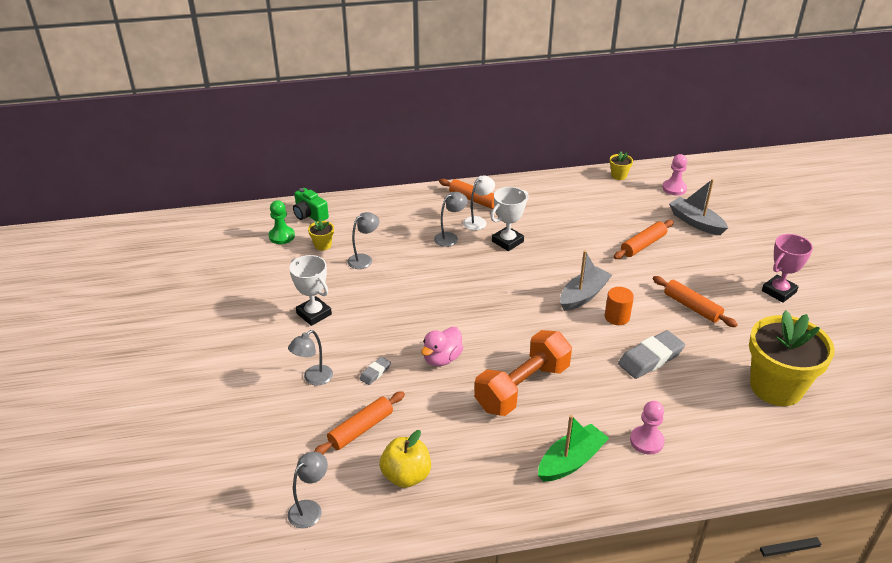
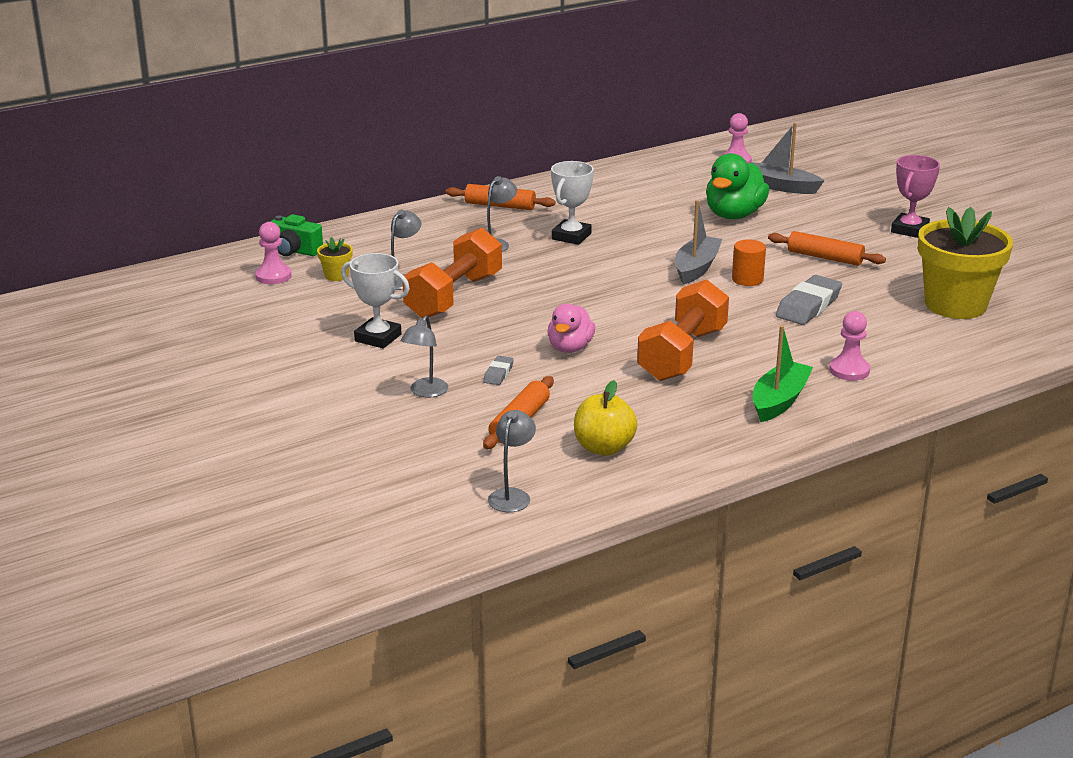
camera: 20 degrees left, 10 degrees down
green pawn [269,200,295,244] -> pink pawn [255,222,292,284]
white lamp [463,175,495,230] -> none
yellow flower pot [610,152,633,180] -> none
orange rolling pin [614,220,674,259] -> green duck [706,153,769,219]
none -> orange dumbbell [402,228,502,318]

